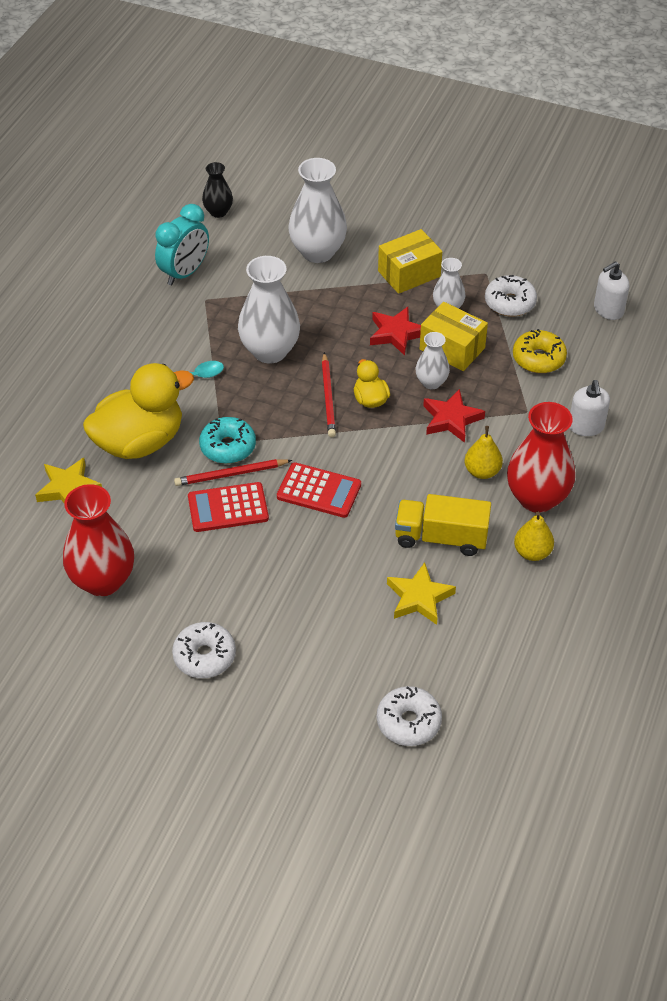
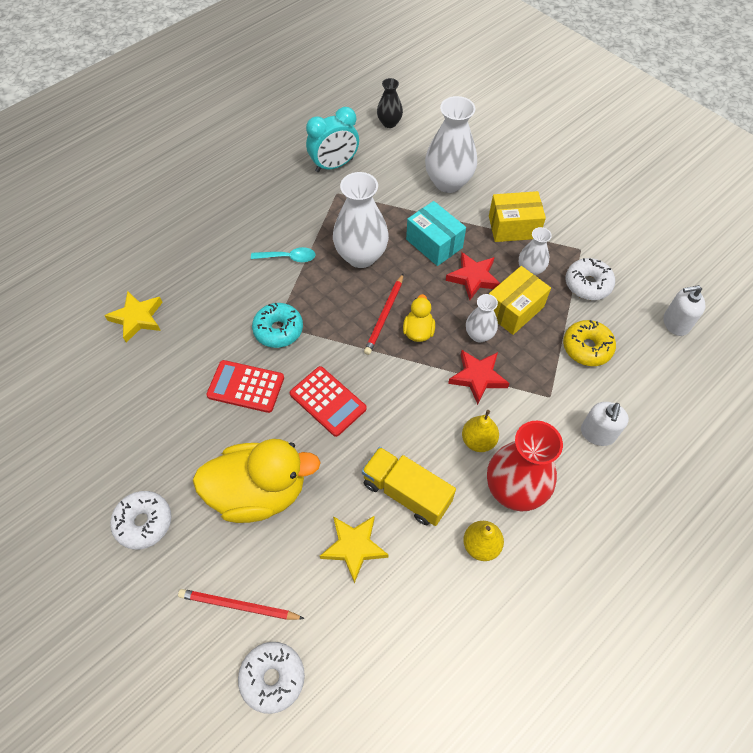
camera: 25 degrees right, 10 degrees up
red vase [63,484,134,596] -> none
yellow duck [83,363,194,459] -> yellow duck moved to [193,439,321,523]
red pencil [174,459,292,486] -> red pencil moved to [178,589,305,620]
yellow box [420,302,488,371] -> yellow box turned 75 degrees clockwise [489,266,551,335]
none -> turquoise box [406,201,466,266]

